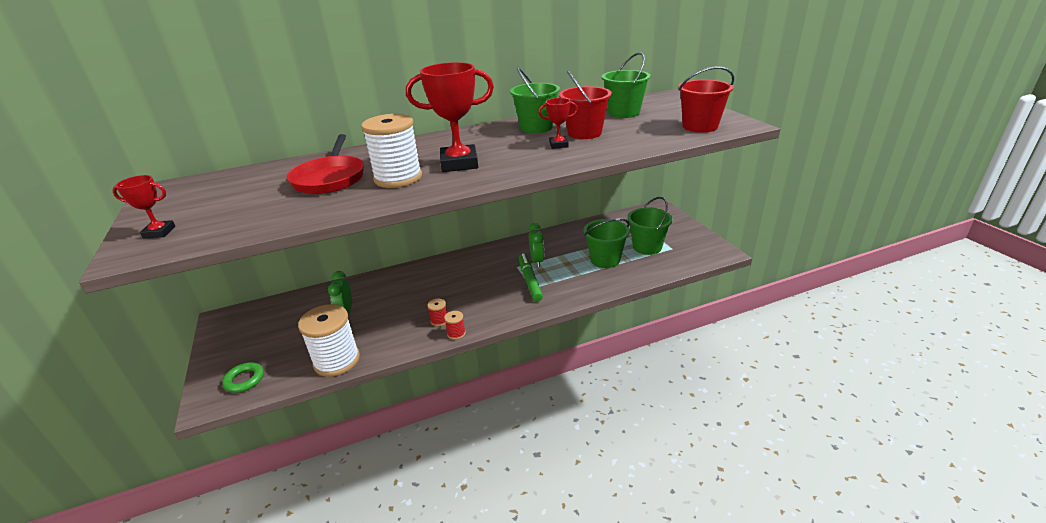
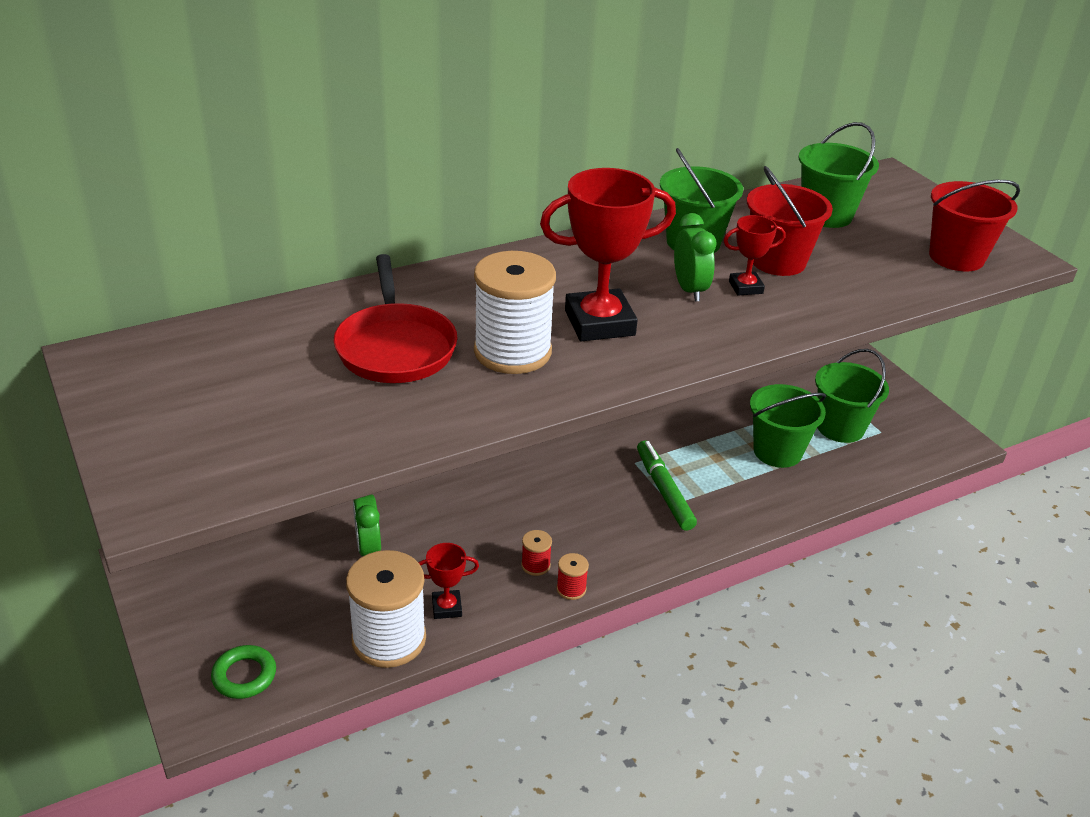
camera: 10 degrees left, 5 degrees up
red trophy [112,175,175,239] -> red trophy moved to [418,543,479,619]
green clock [528,223,544,267] -> green clock moved to [674,213,716,302]

